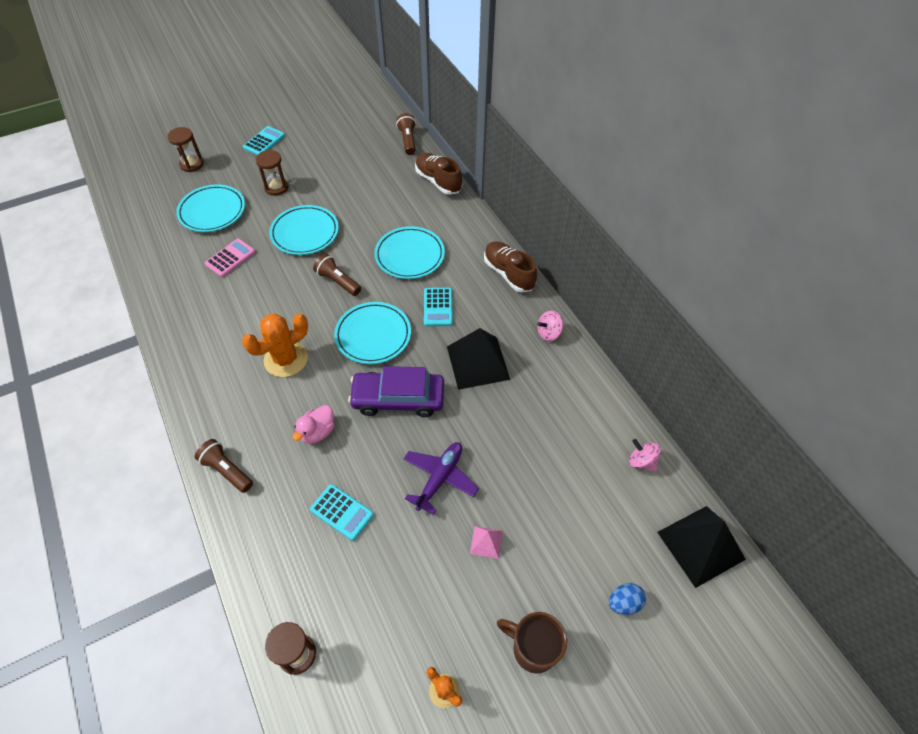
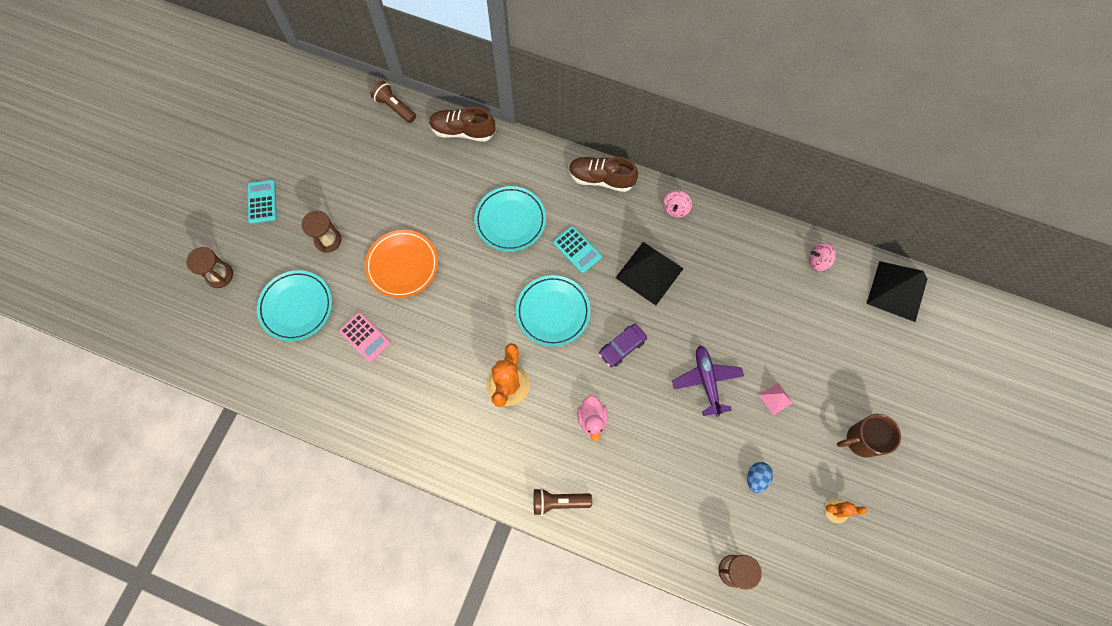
camera: 40 degrees left, 15 degrees up
pink calculator [205,239,255,277] -> pink calculator turned 135 degrees clockwise [339,312,391,362]
turquoise plate [269,205,339,255] -> orange plate [365,230,438,298]
turquoise calculator [310,484,374,541] -> none
brown flashlight [313,254,361,296] -> none
purple car [348,366,444,417] -> purple car [599,324,647,367], size x0.58
blue egg [609,583,646,615] -> blue egg moved to [747,462,773,493]

